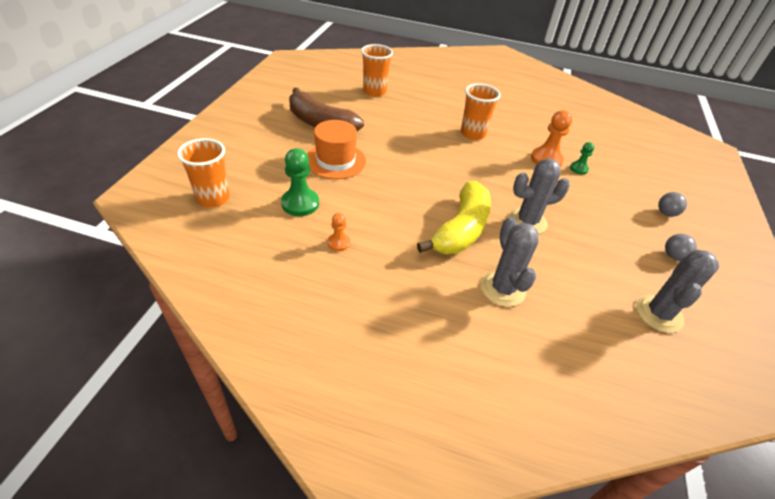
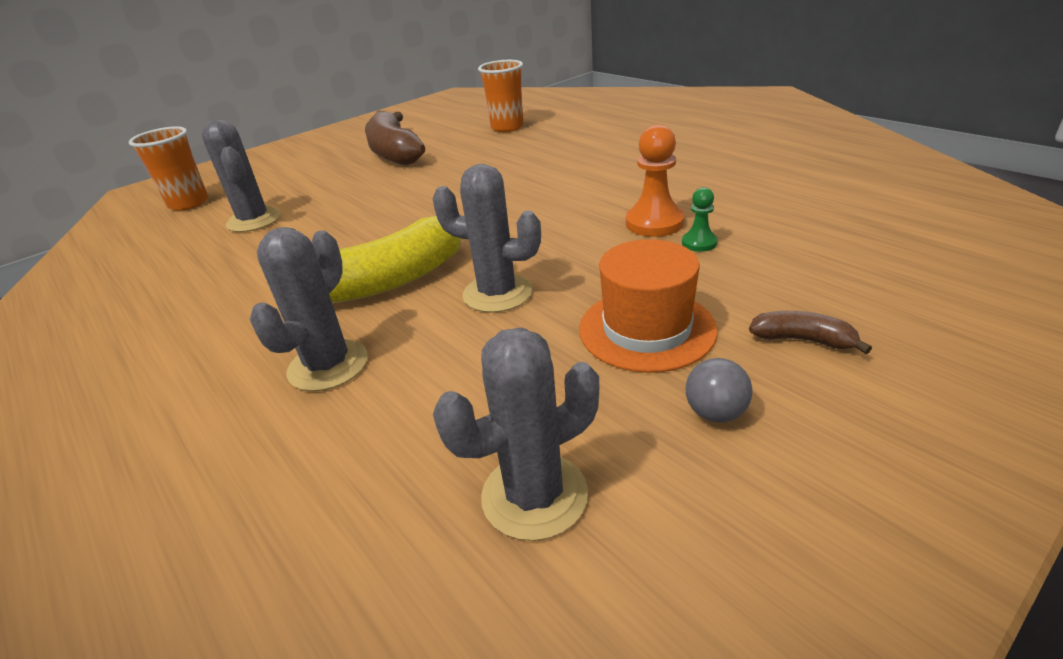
camera: 40 degrees right, 10 degrees down
green pawn [281,148,319,216] -> grey cactus [202,120,281,232]
orange hat [307,120,366,179] -> orange hat moved to [579,239,717,373]
orange pawn [328,213,350,251] -> none
orange cup [461,83,501,140] -> none
grey ball [658,192,687,217] -> brown banana [749,311,872,354]

